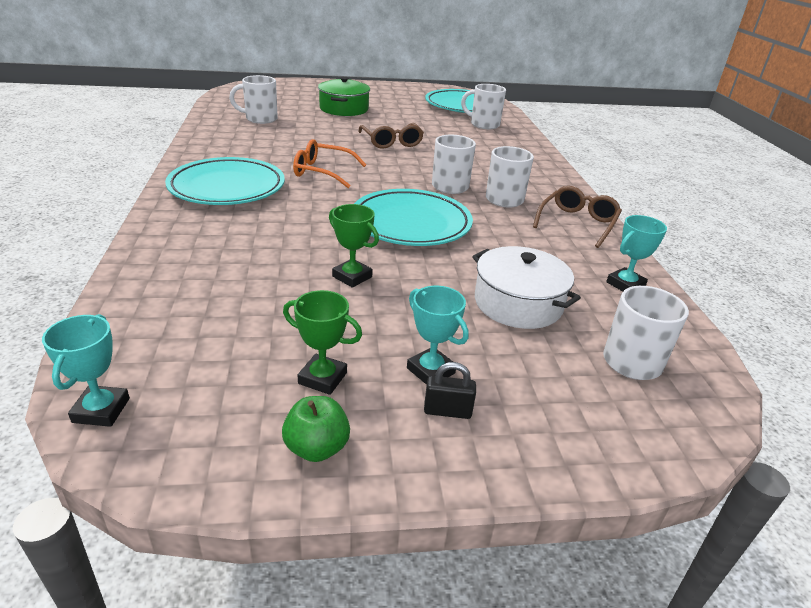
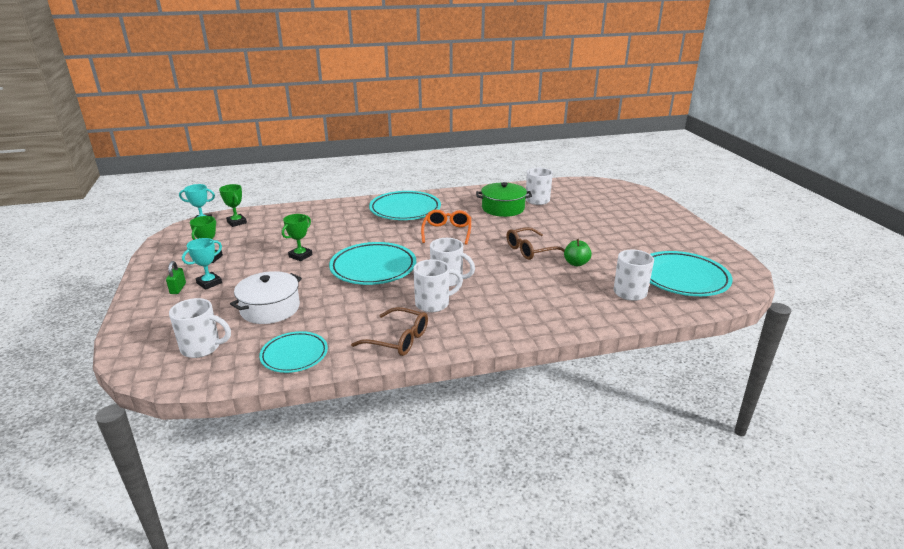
camera: 85 degrees right, 5 degrees down
green apple [282,396,350,462] -> green apple moved to [564,239,592,266]
green pot [318,77,370,116] -> green pot moved to [476,182,532,217]
black padlock [424,362,476,419] -> green padlock [166,261,186,294]
turquoise trophy [606,215,667,292] -> turquoise plate [259,331,328,373]
none -> green trophy [219,184,247,227]

